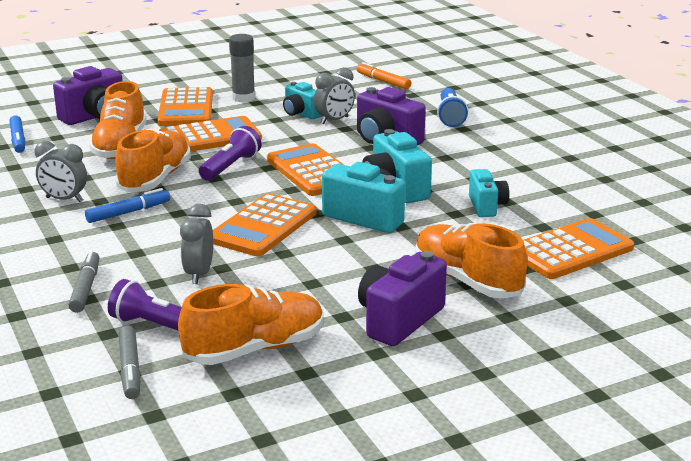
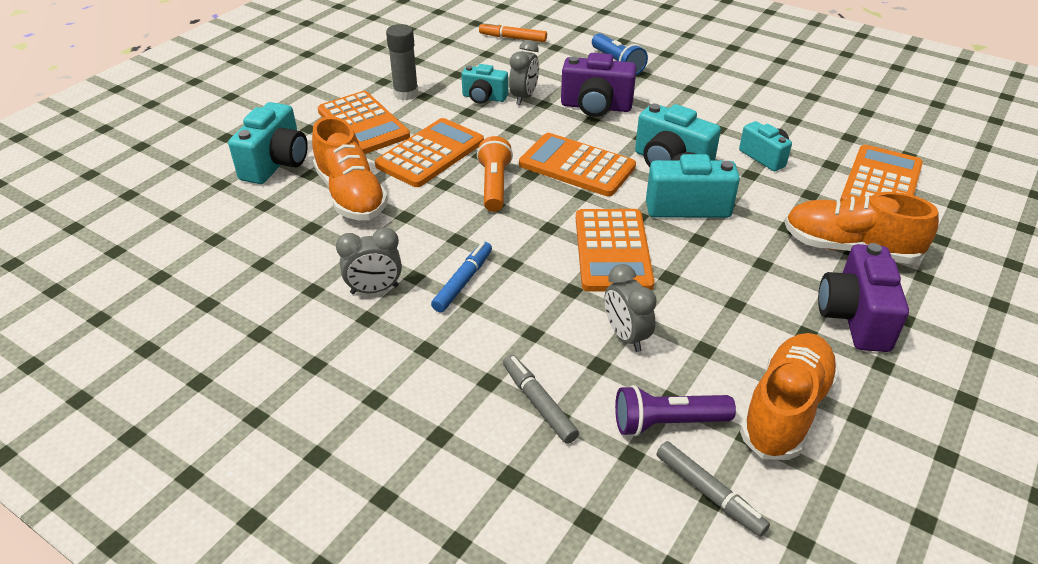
camera: 30 degrees left, 15 degrees up
blue marker [9,115,25,153] -> none
purple camera [53,66,123,125] -> turquoise camera [228,102,308,184]
orange shoe [115,128,191,193] -> none
purple flashlight [199,126,261,180] -> orange flashlight [477,136,513,212]

